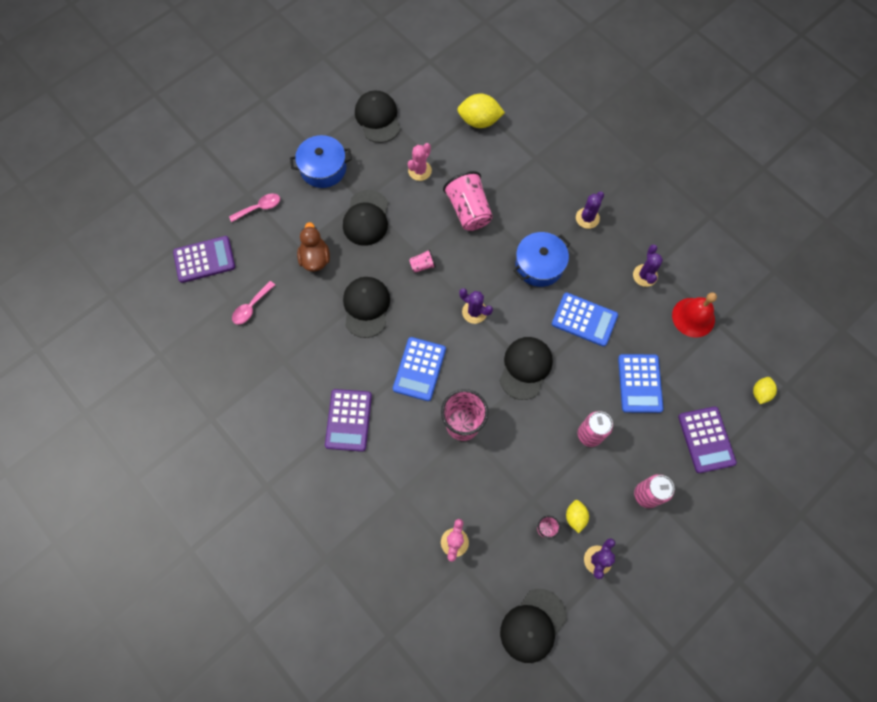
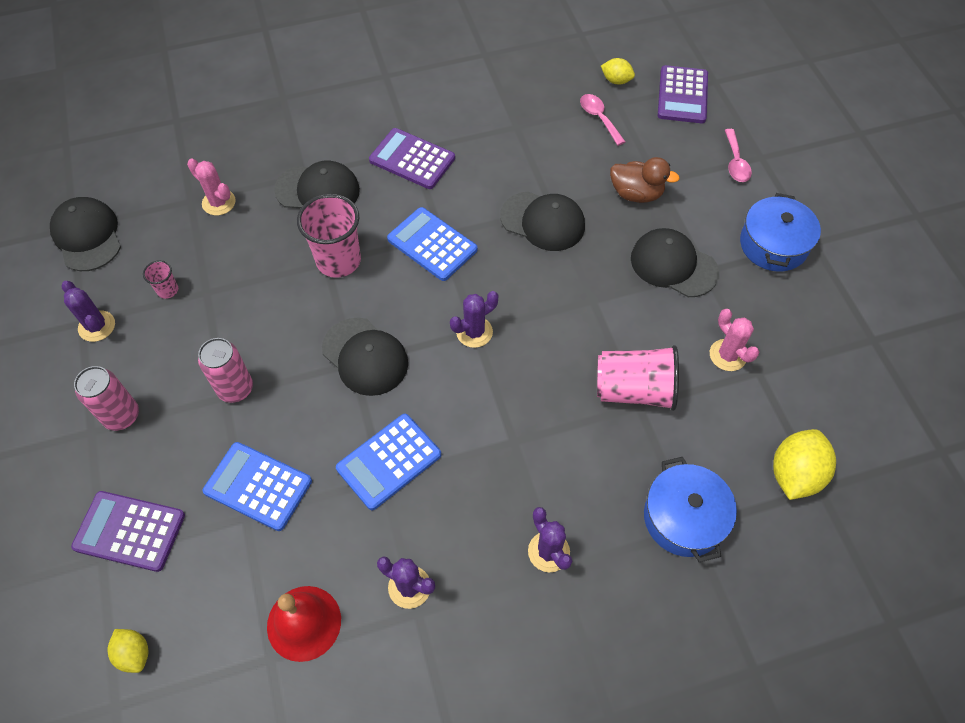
camera: 115 degrees right, 10 degrees down
black cap [355,90,401,143] -> black cap moved to [274,161,360,208]
pink cup [409,249,436,272] -> none
blue pot [514,232,570,287] -> blue pot moved to [644,457,737,562]
yellow lemon [566,500,589,533] -> yellow lemon moved to [601,58,635,84]

